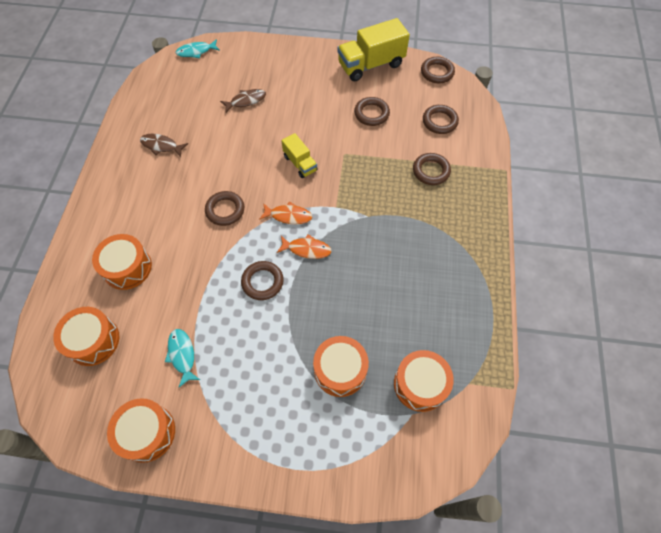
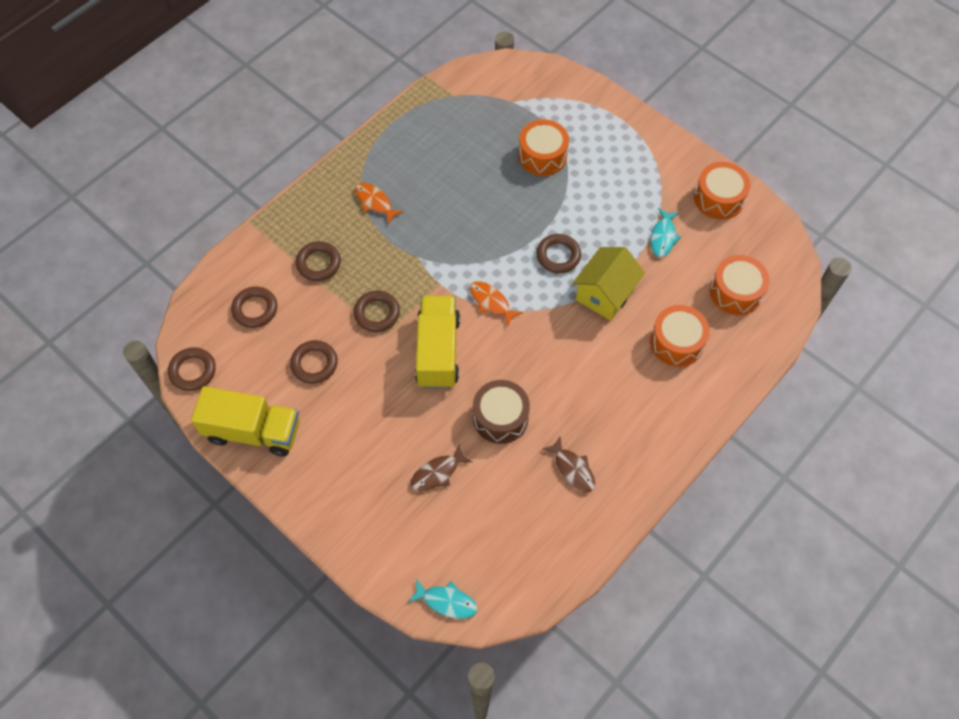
camera: 145 degrees left, 0 degrees up
brown ring [205,191,244,226] -> brown ring moved to [354,291,400,332]
brown fish [220,89,266,113] -> brown fish turned 45 degrees counterclockwise [411,445,472,491]
orange fish [277,234,332,259] -> orange fish moved to [355,183,404,225]
yellow truck [281,133,318,178] -> yellow truck [415,296,460,389], size x1.80
orange drum [394,350,454,412] -> none
none -> brown drum [473,380,530,444]
none -> yellow house [573,247,645,321]

